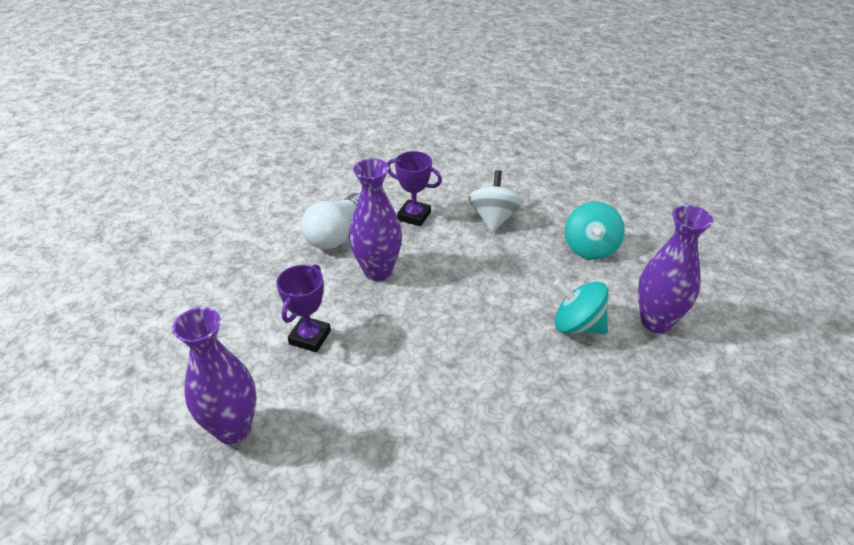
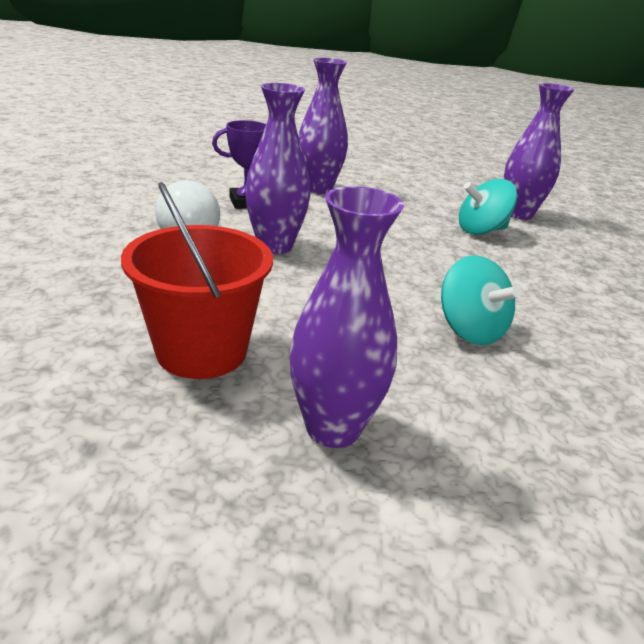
camera: 45 degrees left, 10 degrees down
purple trophy [276,264,331,352] -> none
white spinning top [468,170,523,233] -> purple vase [298,58,348,194]
turquoise spinning top [565,202,625,260] -> turquoise spinning top moved to [441,255,521,345]
none -> red bucket [121,182,273,379]

